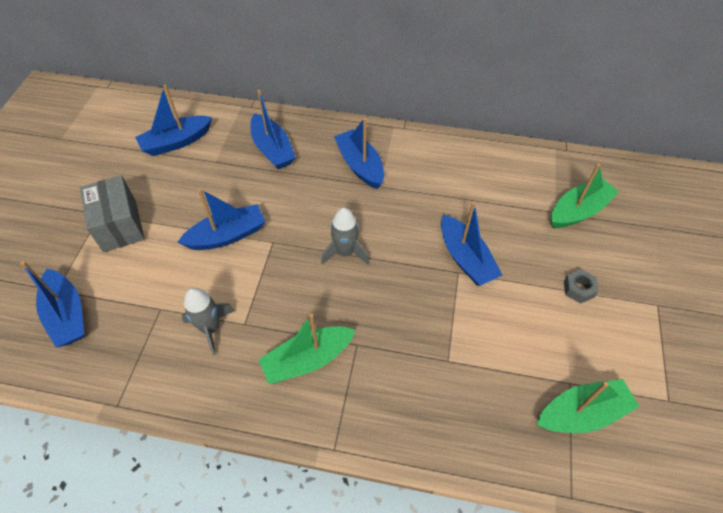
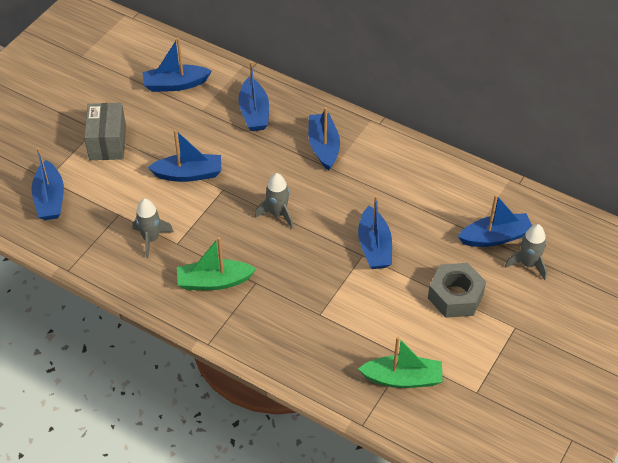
camera: 20 degrees right, 5 degrees down
green boat [551,163,619,228] -> blue boat [458,194,532,247]
grey nut [564,269,599,303] -> grey nut [428,263,486,318], size x1.99
none -> grey rocket [505,224,547,280]

